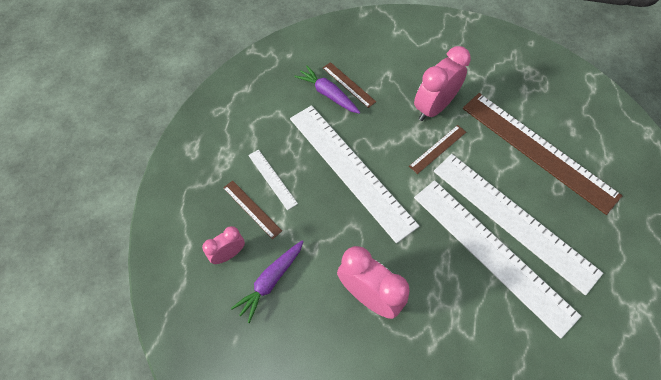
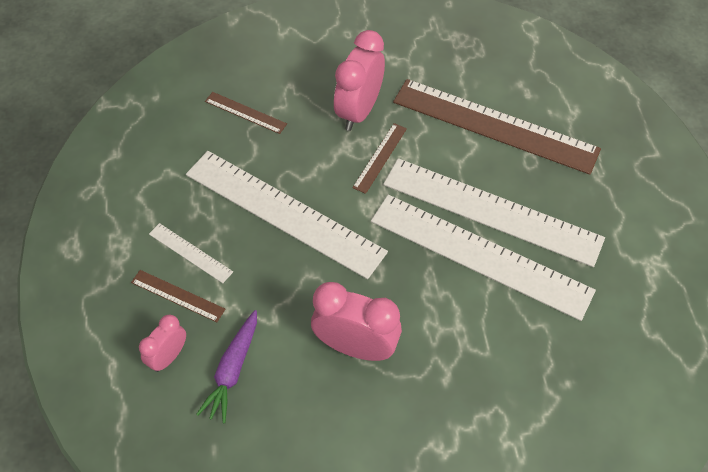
camera: 20 degrees left, 5 degrees down
purple carrot [294,65,360,114] -> none

